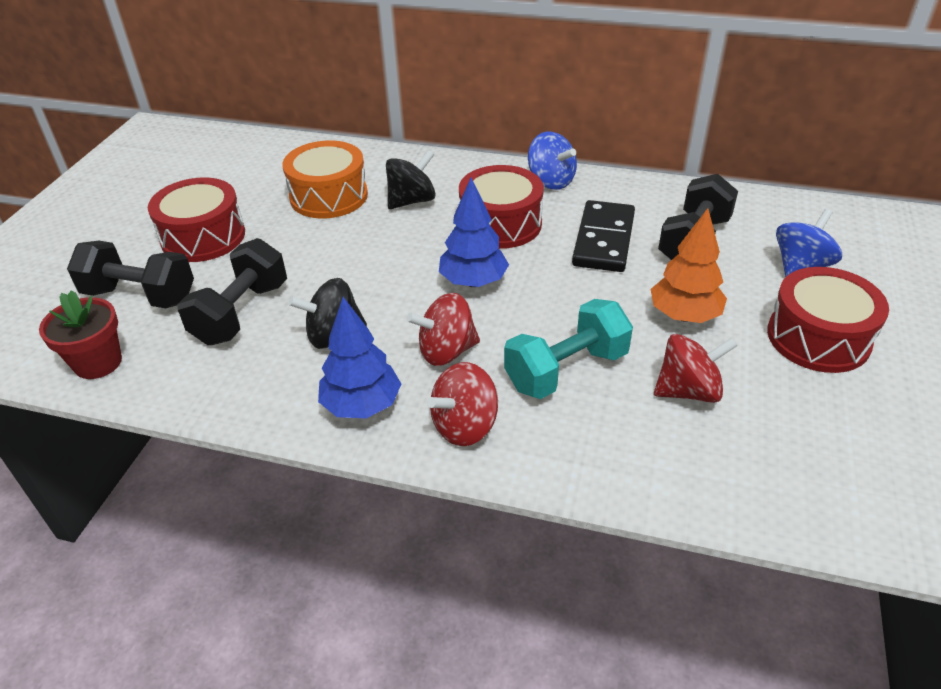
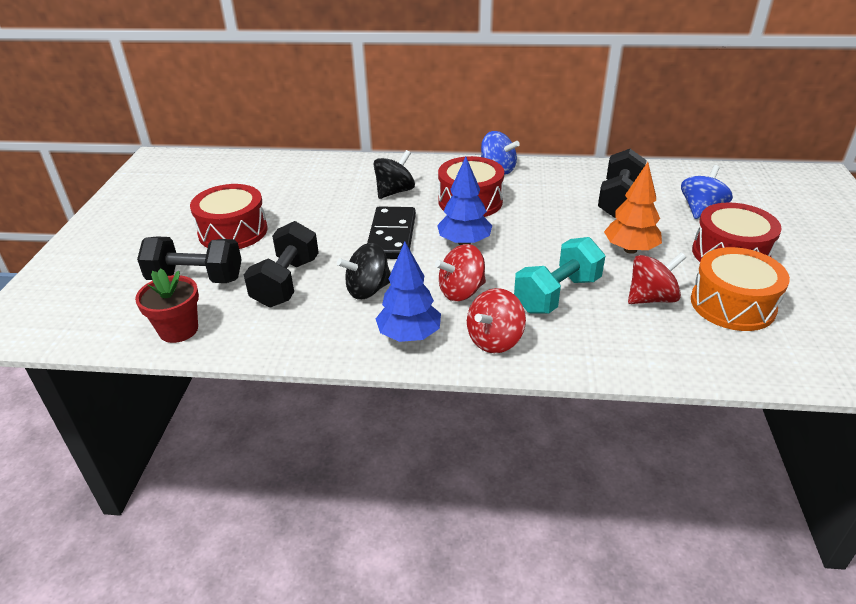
camera: 10 degrees left, 5 degrees down
orange drum [282,140,368,219] -> orange drum moved to [691,247,790,331]
black domino [572,200,635,272] -> black domino moved to [367,206,416,259]

